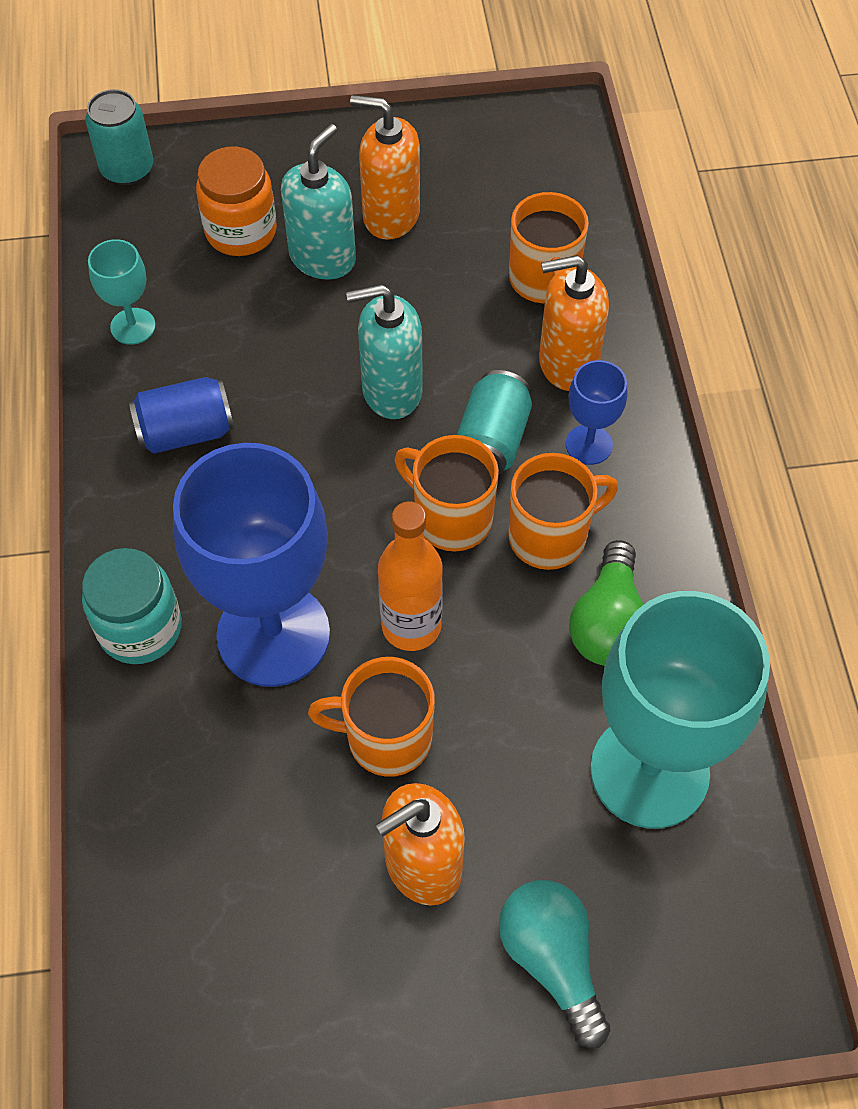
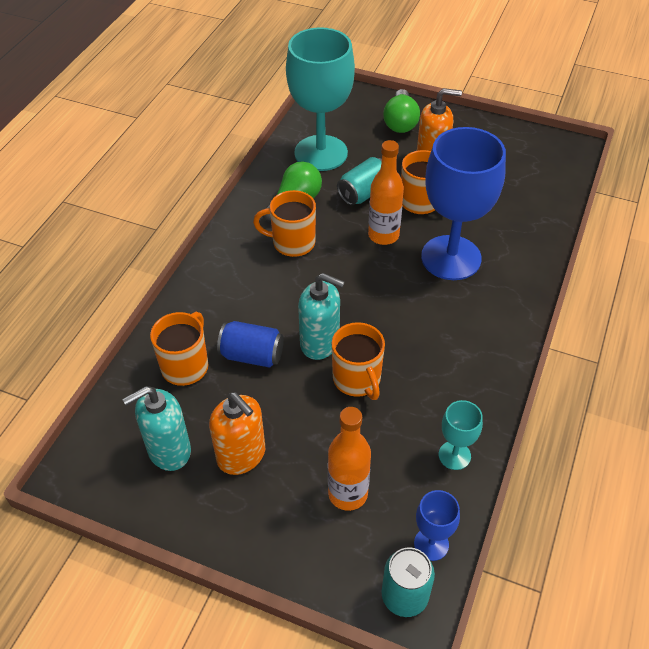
camera: 150 degrees left, 10 degrees down
turquoise jar [82,548,182,664] -> none
blue can [129,377,234,454] -> blue can moved to [217,321,284,367]
orange jar [196,146,277,256] -> orange bottle [328,407,371,511]
turquoise soap dispenser [281,124,356,280] -> turquoise soap dispenser moved to [122,386,191,471]
orange mug [395,435,499,552] -> orange mug moved to [332,322,385,400]
turquoise can [457,370,532,475] -> turquoise can moved to [337,157,382,205]
turquoise light bulb [499,880,610,1048] -> green light bulb [383,89,420,133]
orange soap dispenser [539,255,609,391] -> none
blue goblet [566,360,627,465] -> blue goblet moved to [414,490,460,561]

